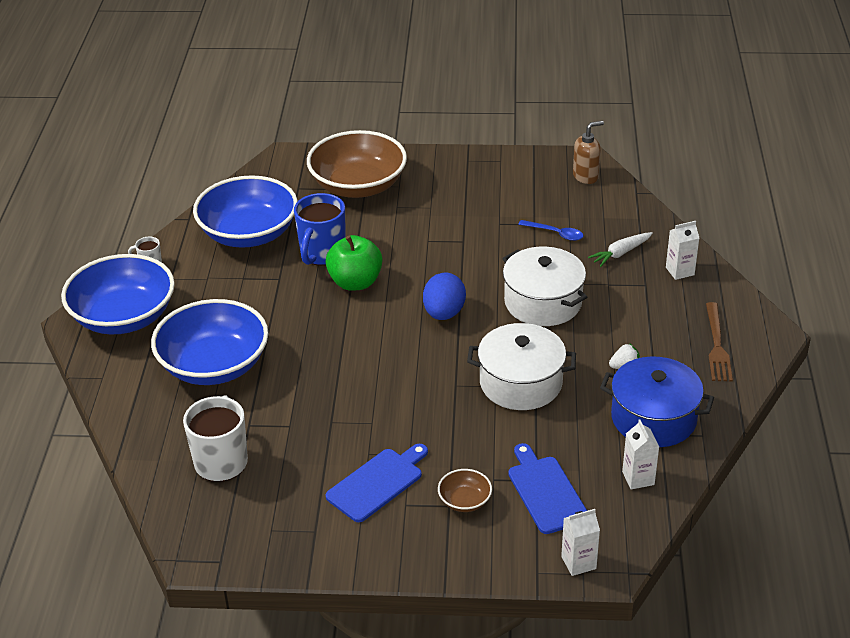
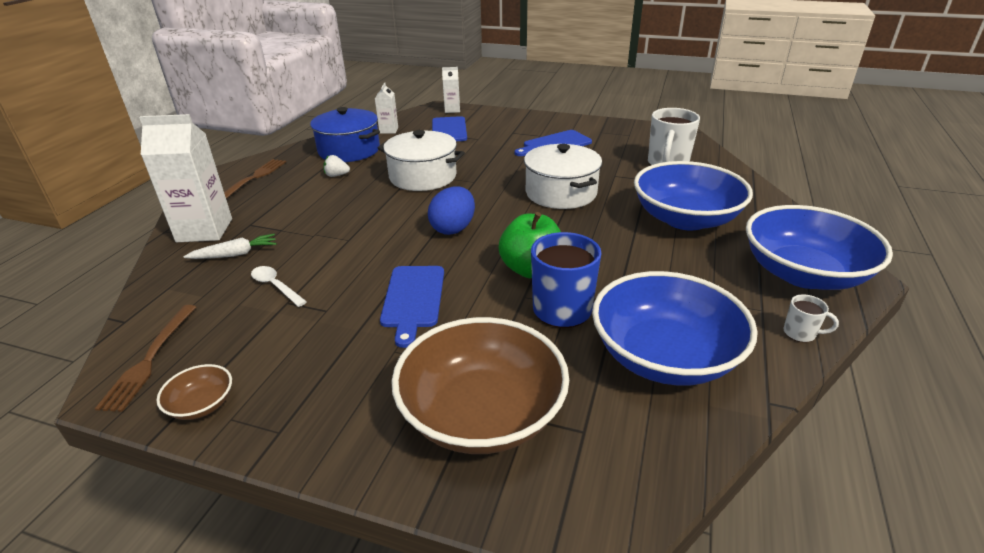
camera: 165 degrees left, 5 degrees down
brown bowl [438,469,492,512] -> brown bowl moved to [156,364,232,420]
white pot [502,246,587,326] -> white pot moved to [524,144,602,209]
blue spoon [518,220,584,241] -> white spoon [251,266,307,307]
brown soap dispenser [573,121,604,184] -> brown fork [95,305,196,412]
white carton [666,221,699,280] -> white carton [139,114,232,242], size x1.93
none -> blue cutting board [380,266,444,348]

